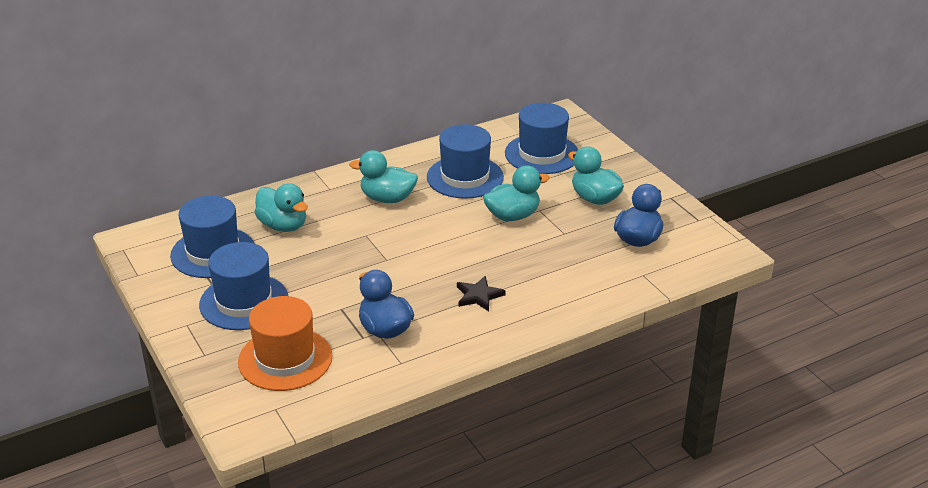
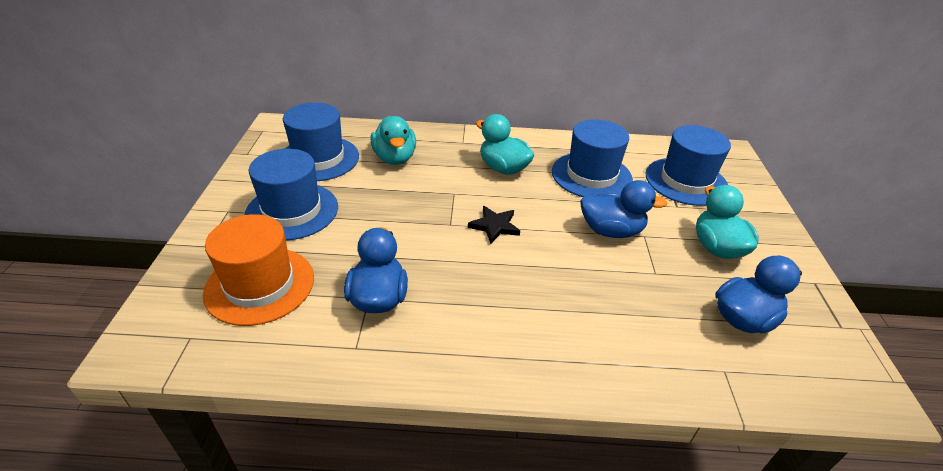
camera: 30 degrees right, 5 degrees up
black star [457,276,505,311] -> black star moved to [468,206,520,244]
turquoise duck [483,165,550,221] -> blue duck [580,180,667,238]

